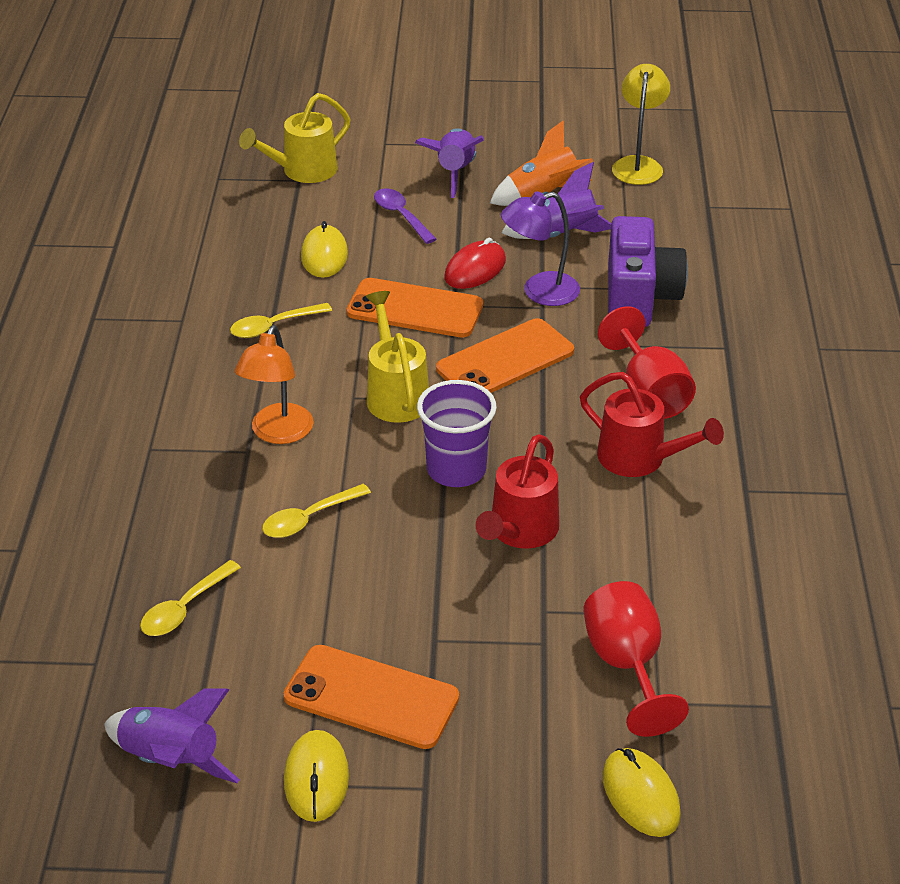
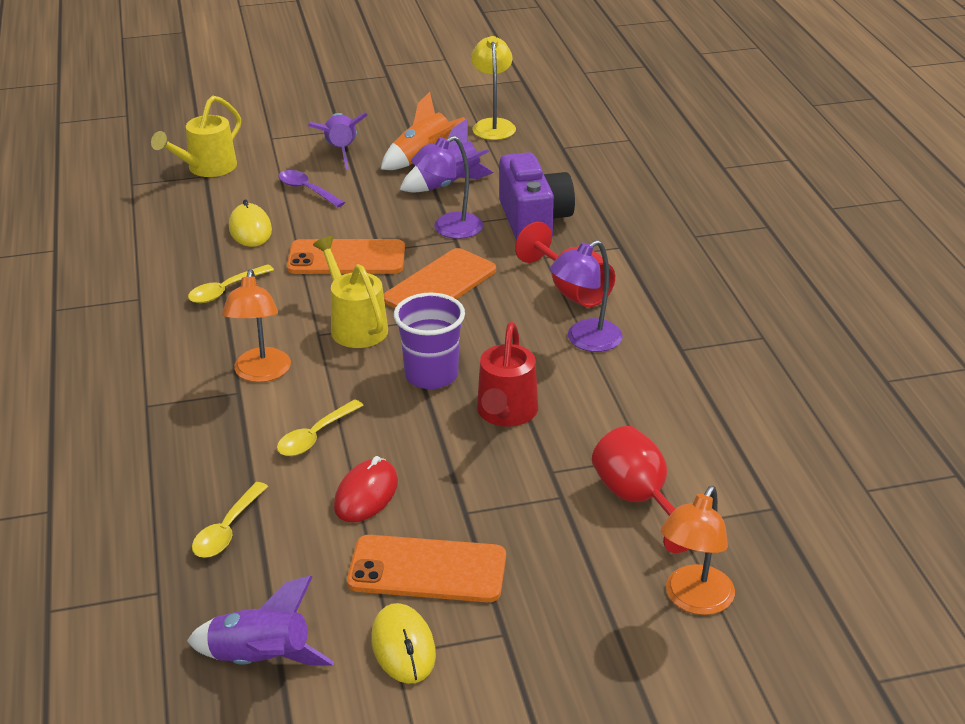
camera: 15 degrees left, 5 degrees down
red mouse [444,238,506,289] -> red mouse moved to [334,456,398,522]
red watering can [580,372,724,477] -> purple lamp [550,240,623,352]
yellow mouse [602,748,681,837] -> orange lamp [661,486,735,615]

